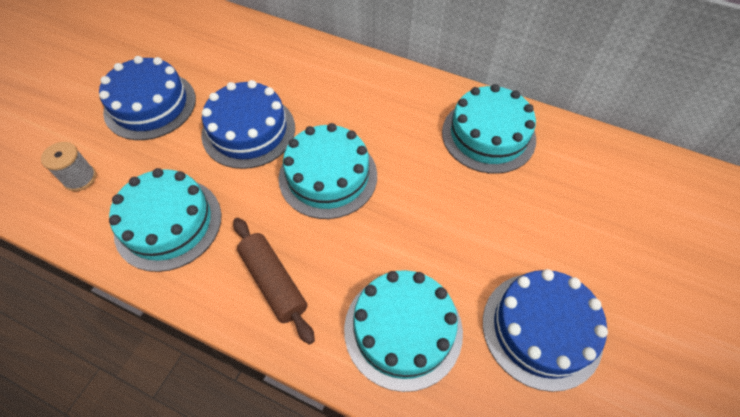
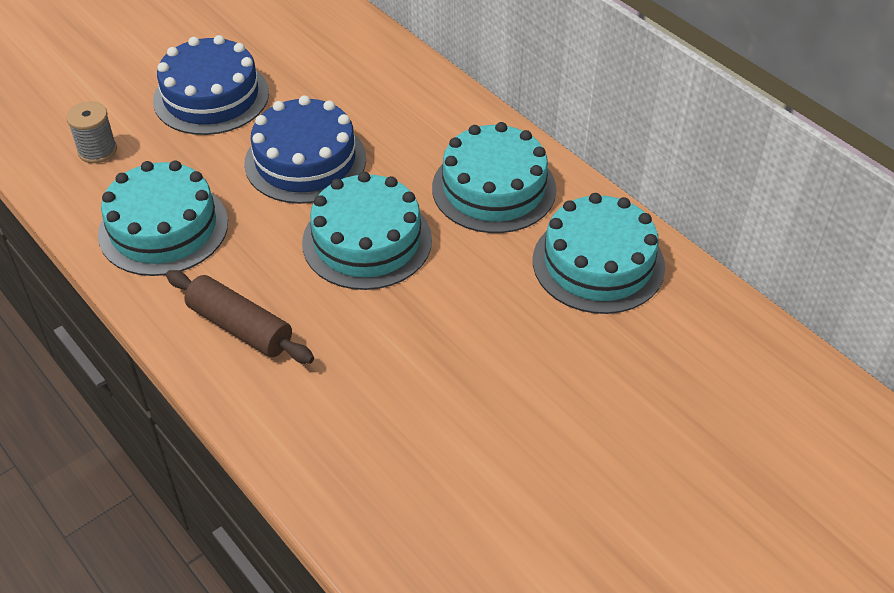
camera: 25 degrees right, 10 degrees down
brown rolling pin [233,218,315,345] -> brown rolling pin turned 45 degrees counterclockwise [166,270,314,364]
turquoise cake [344,270,463,392] -> turquoise cake moved to [432,122,556,233]
blue cake [483,269,608,392] -> none

